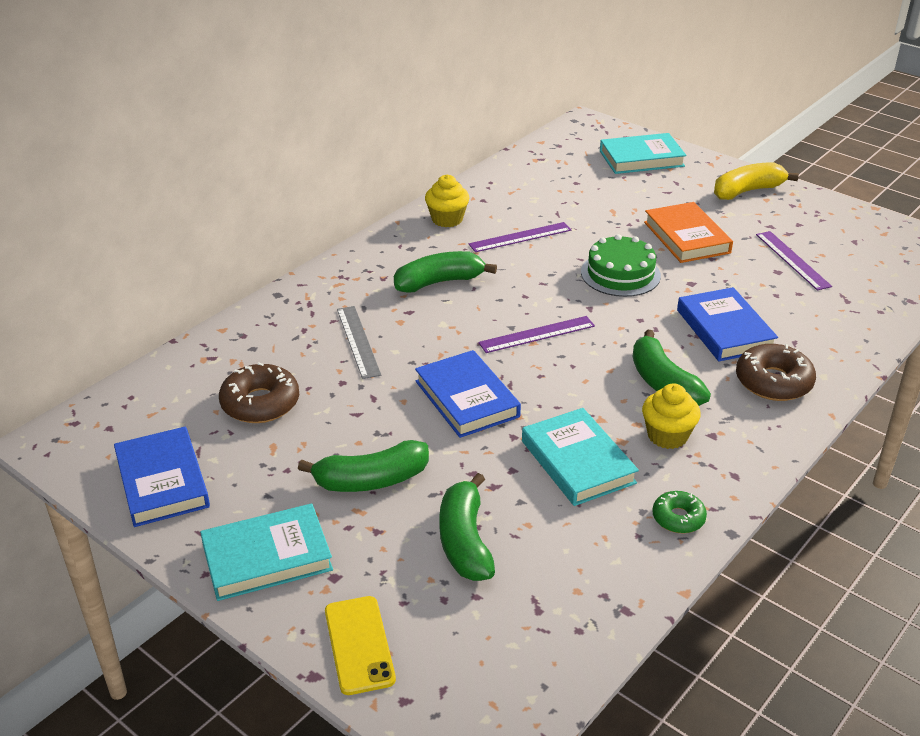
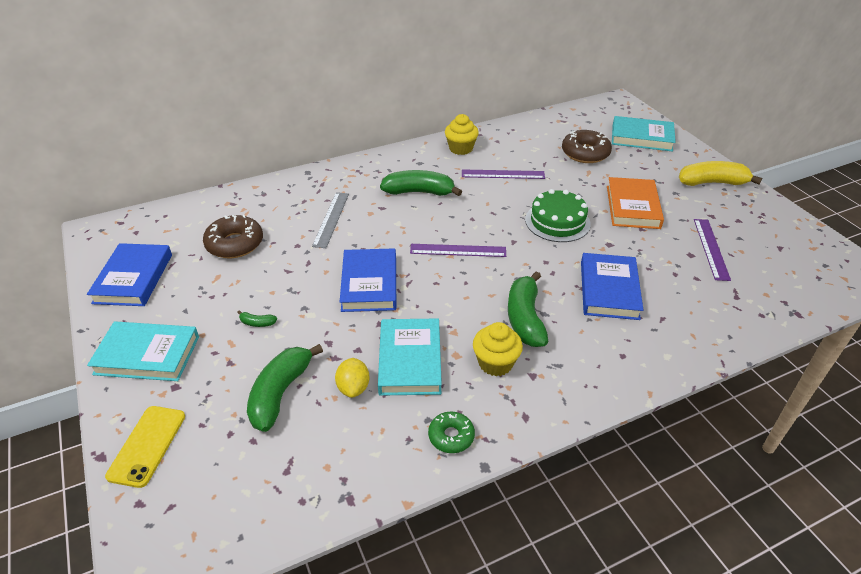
camera: 25 degrees right, 5 degrees up
green banana [298,440,429,492] -> green banana [237,310,277,327], size x0.42
brown donut [736,344,816,401] -> brown donut moved to [562,130,612,163]
none -> yellow lemon [335,358,370,398]

